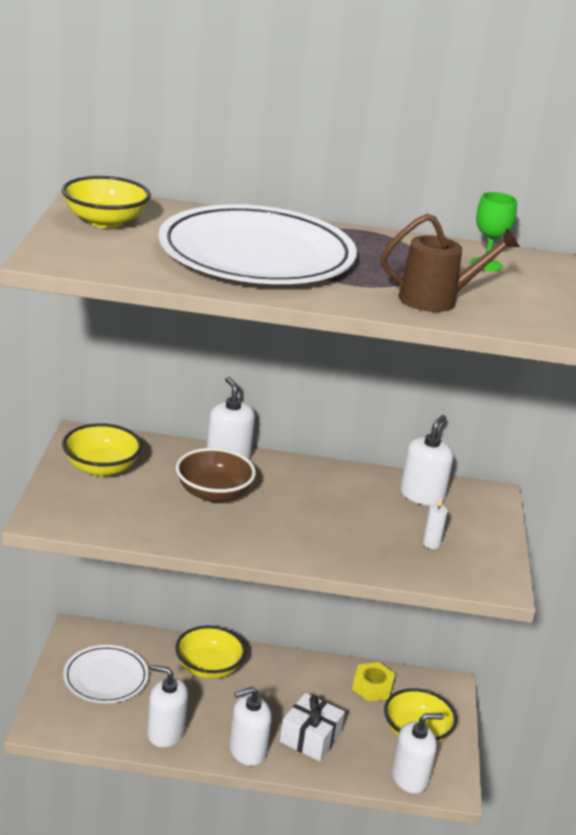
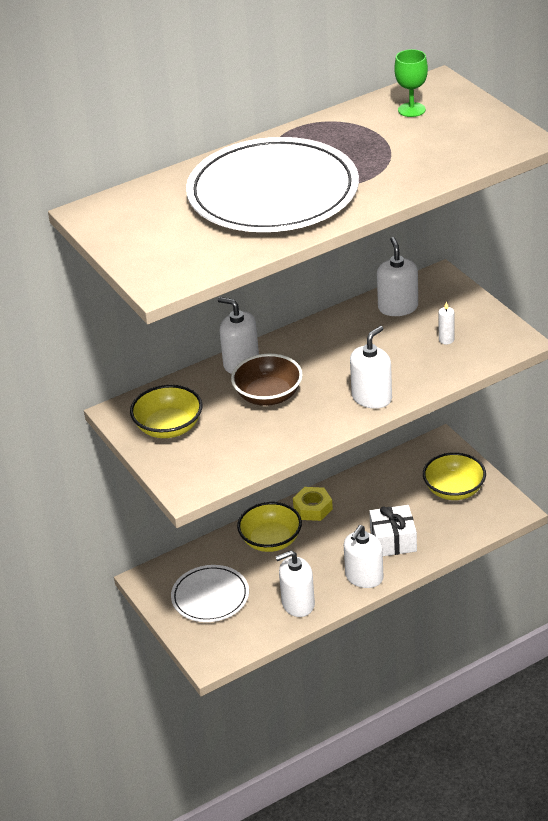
camera: 30 degrees left, 10 degrees up
yellow bowl [62,176,151,228] -> none
yellow nut [352,662,395,701] -> yellow nut moved to [293,487,333,521]
brown watering can [381,214,520,312] -> none
white soap dispenser [392,713,444,794] -> white soap dispenser moved to [350,326,392,409]

